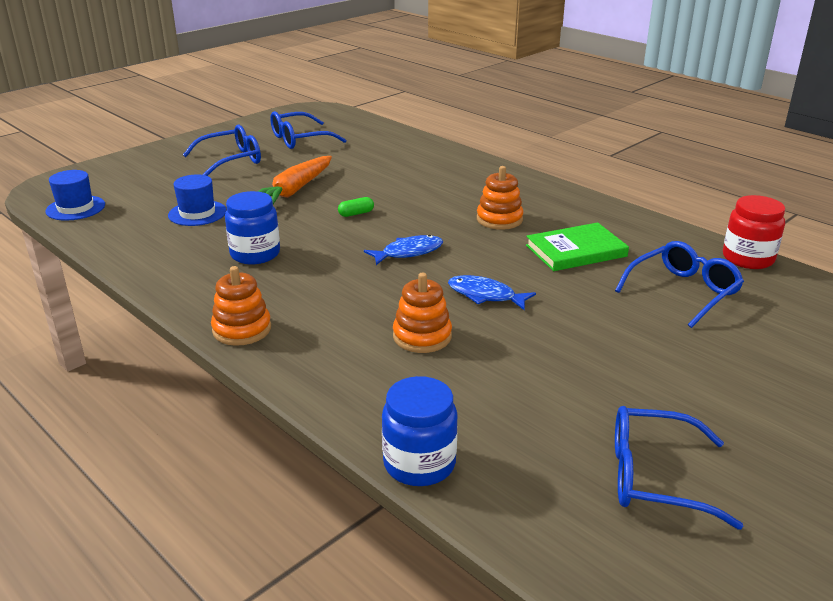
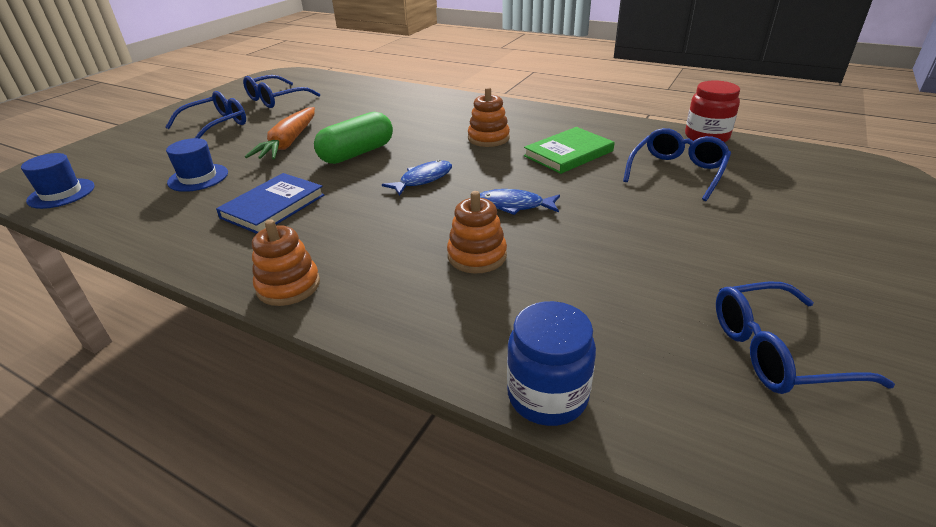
camera: 15 degrees left, 5 degrees up
blue jar [225,191,280,264] -> blue book [216,173,324,234]
green capsule [338,197,374,217] -> green capsule [314,112,393,164], size x2.38

